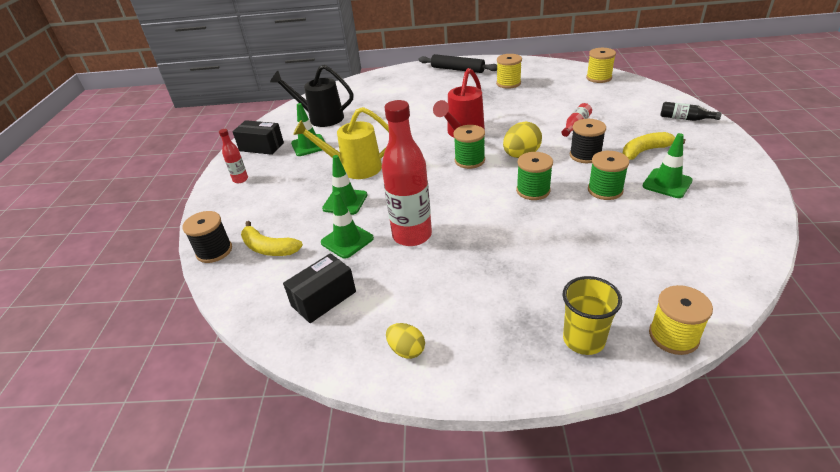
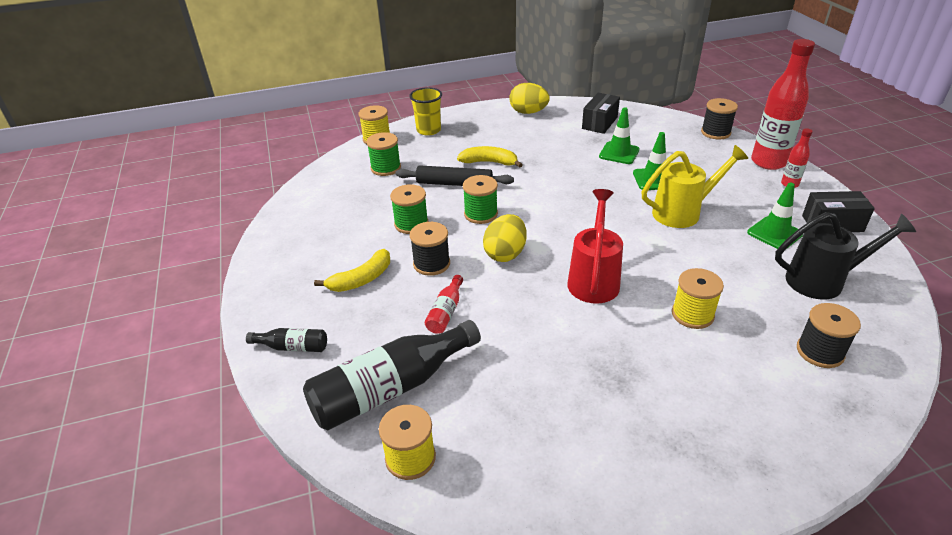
camera: 160 degrees right, 0 degrees up
yellow banana [241,221,303,256] -> yellow banana moved to [457,146,523,168]
red bottle [382,100,432,246] -> red bottle moved to [751,39,815,170]
yellow egg [386,323,425,359] -> yellow egg [509,83,550,114], size x1.61
black rolling pin [418,54,497,73] -> black rolling pin moved to [395,165,514,186]
green spool [453,125,485,169] -> green spool moved to [366,132,401,176]
yellow spool [496,54,522,89] -> yellow spool moved to [672,268,724,329]
green traffic cone [642,133,693,198] -> none
none -> black bottle [303,320,481,430]
none -> black spool [797,303,861,368]

